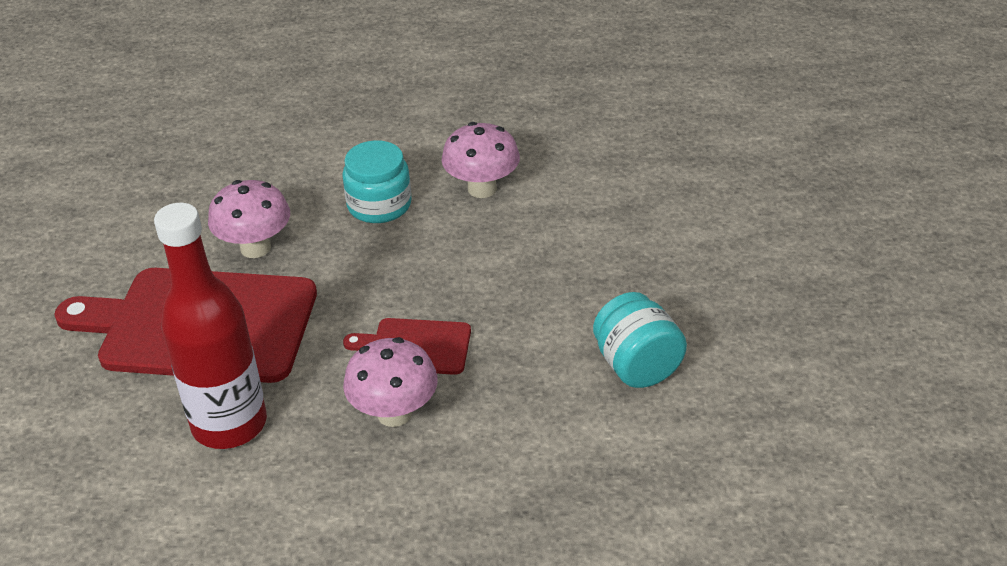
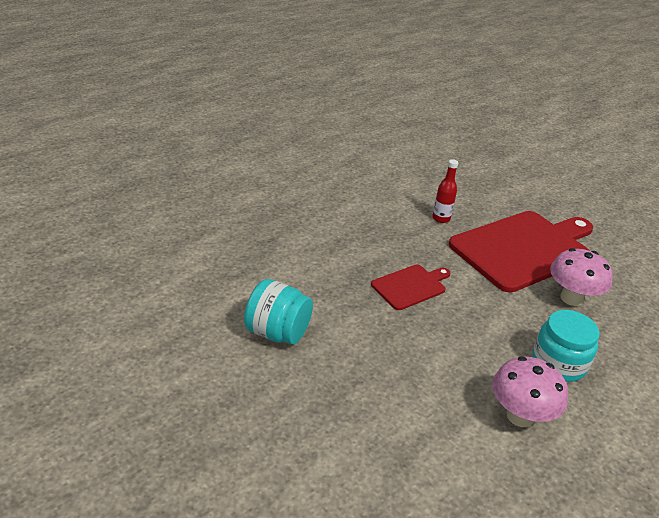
camera: 135 degrees right, 5 degrees down
red bottle [154,203,267,449] -> red bottle [432,159,458,223], size x0.43
pink mushroom [343,337,438,427] -> none

